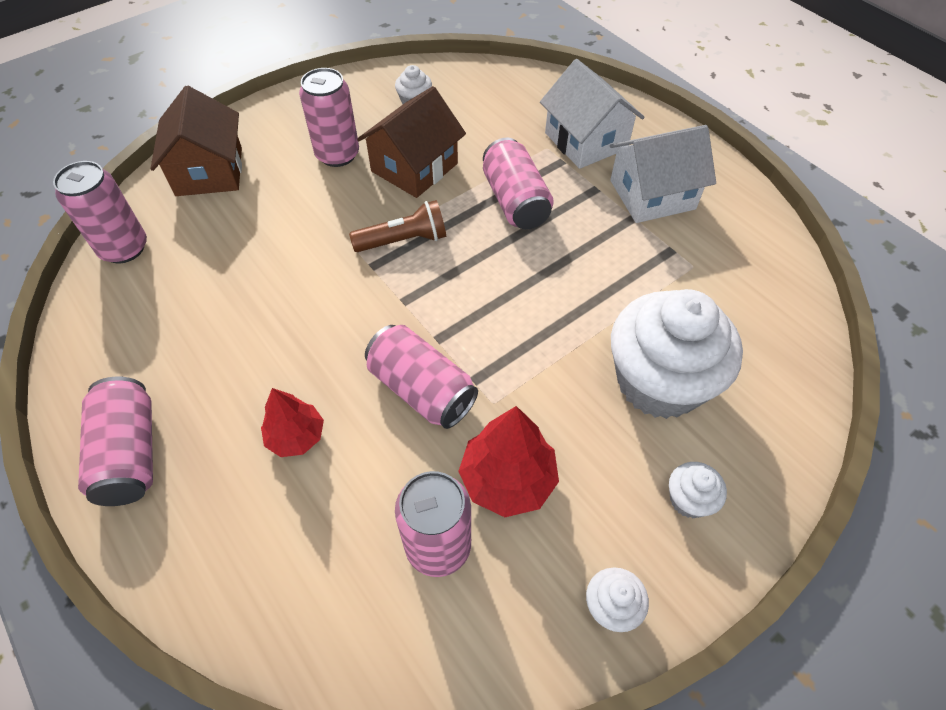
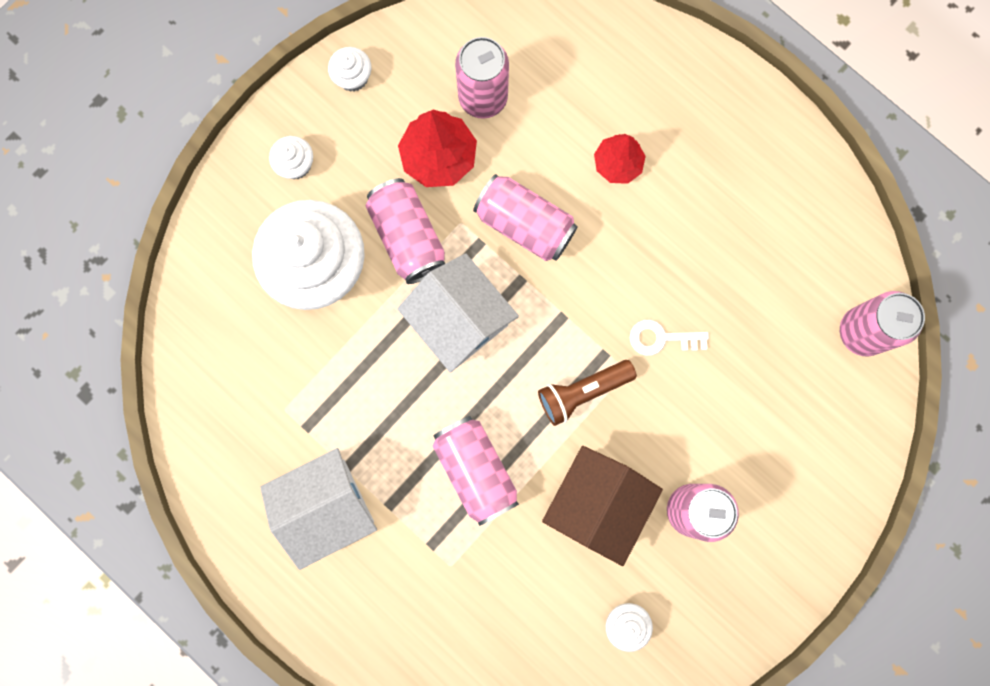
camera: 170 degrees right, 25 degrees up
pink can [78,377,153,506] -> pink can moved to [366,178,446,284]
brown house [150,86,242,196] -> none
white house [540,59,645,169] -> white house moved to [397,253,519,373]
none -> white key [630,320,709,356]

